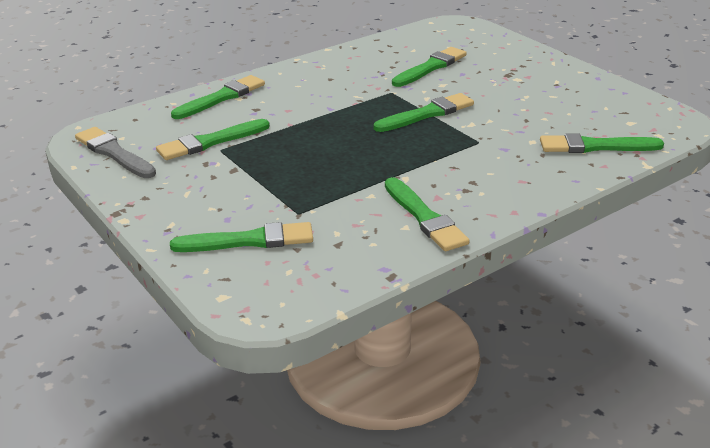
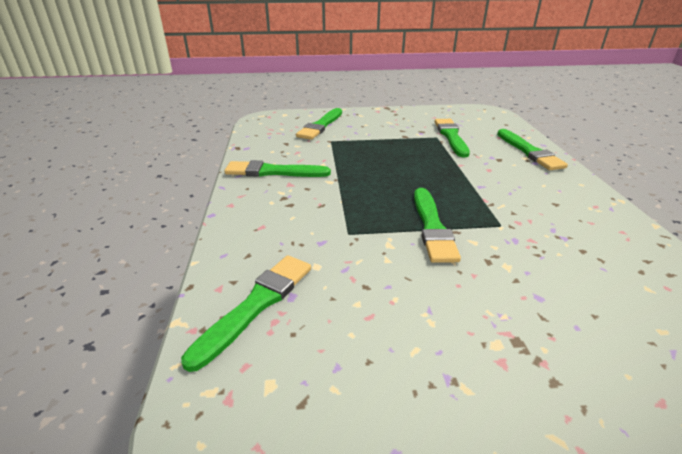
camera: 120 degrees right, 0 degrees up
grey brush [75,127,156,178] -> none
green brush [392,47,467,87] -> none

